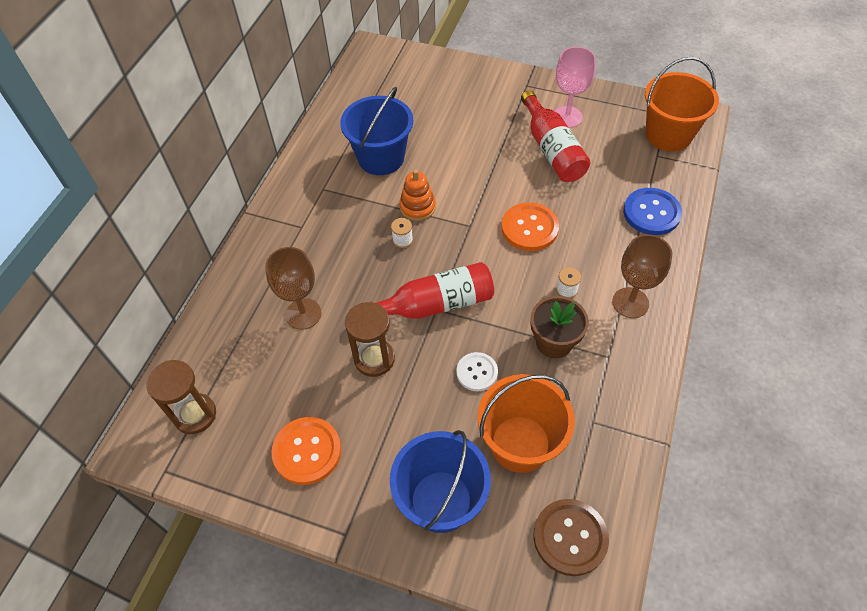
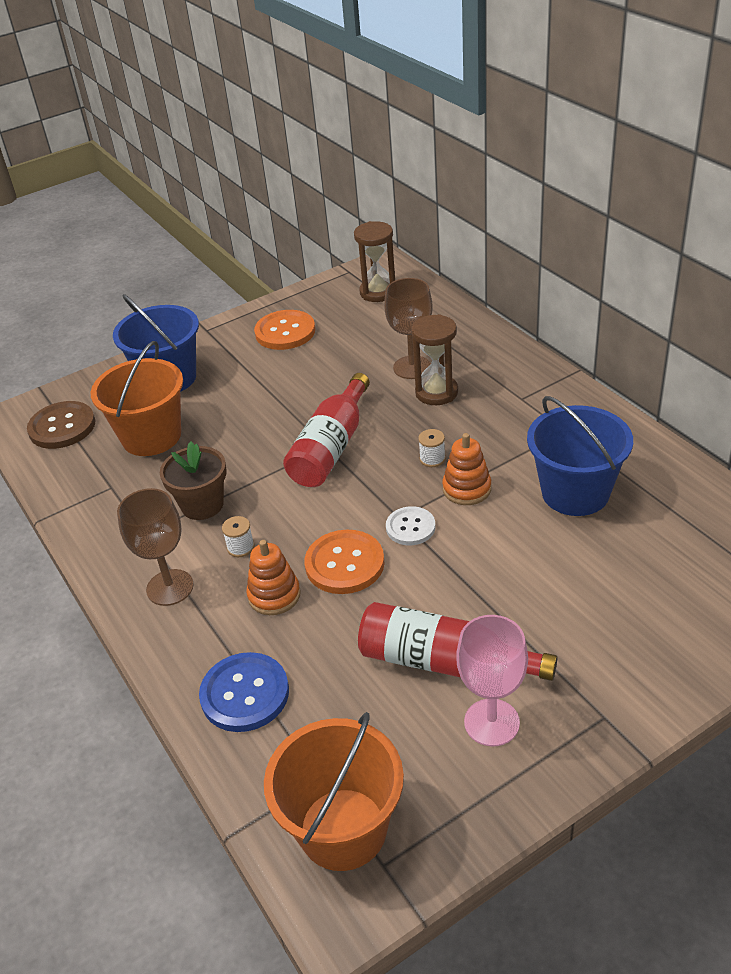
camera: 130 degrees right, 15 degrees down
brown hourglass [345,302,395,377] -> brown hourglass moved to [411,314,458,405]
white button [456,352,498,391] -> white button moved to [386,506,435,545]
none -> orange stacking toy [246,540,300,615]

